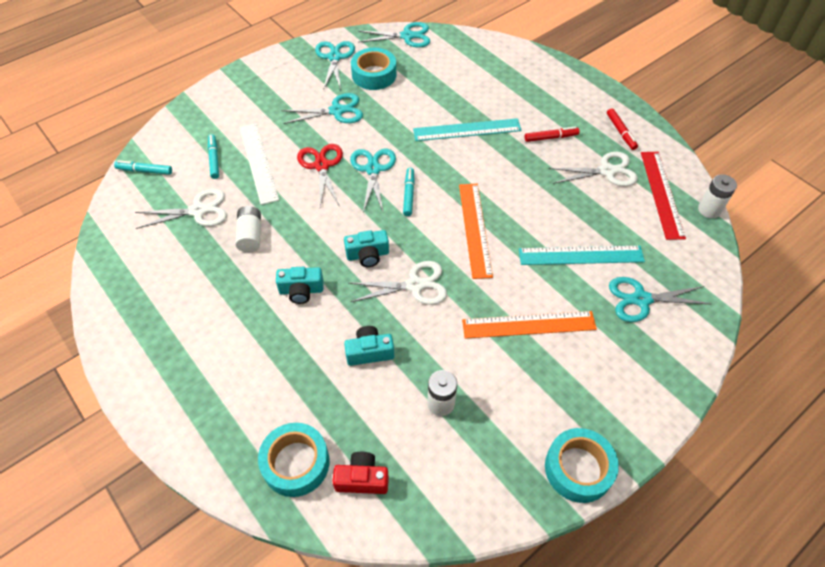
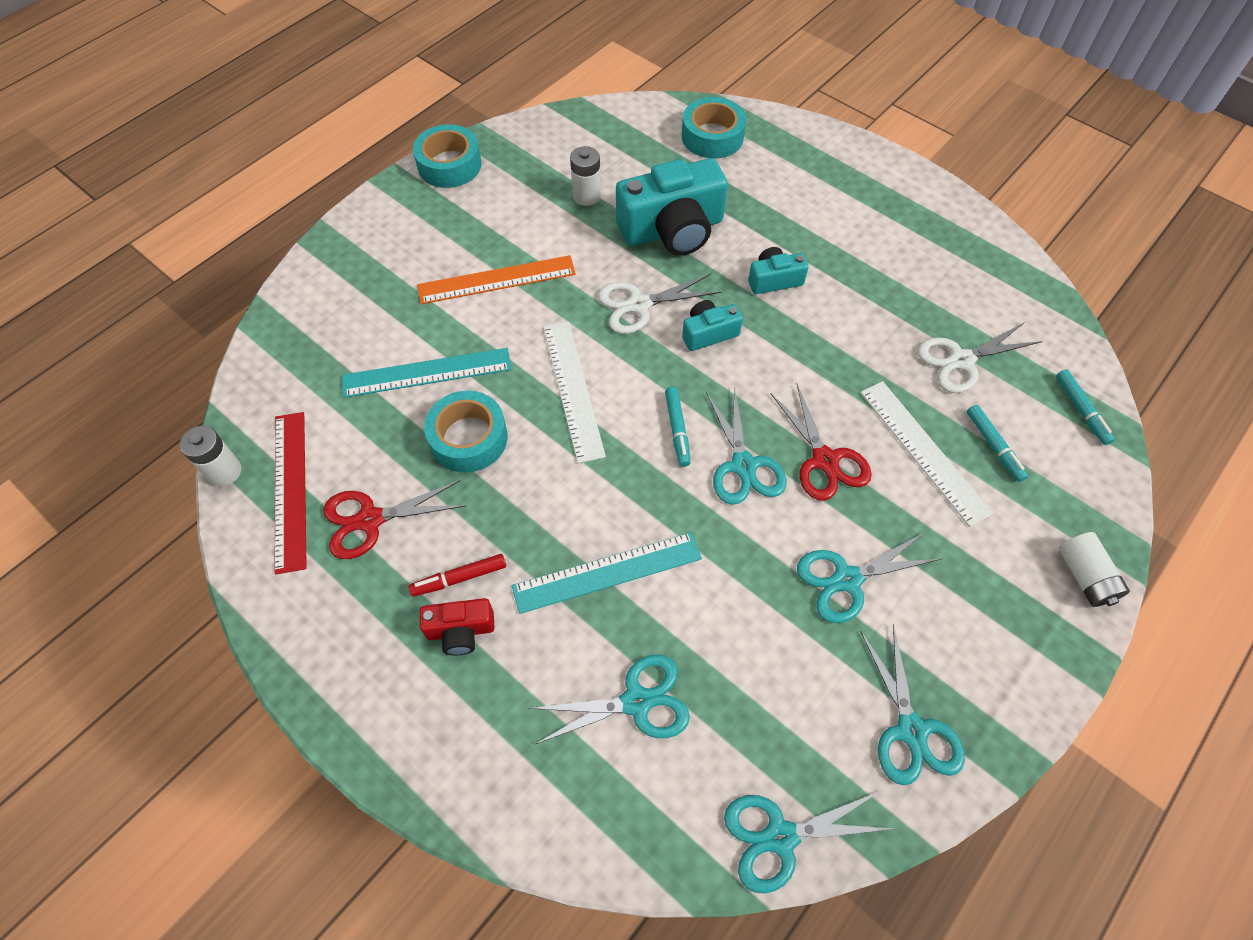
camera: 170 degrees right, 5 degrees up
turquoise marker [114,160,172,175] -> turquoise marker turned 75 degrees clockwise [1056,369,1115,445]
white battery [235,206,261,252] -> white battery moved to [1059,532,1130,607]
red camera [332,452,389,494] -> red camera moved to [420,598,495,655]
turquoise camera [344,326,394,366] -> turquoise camera [616,158,728,256], size x2.00
turquoise tape [351,48,396,90] -> turquoise tape moved to [424,391,508,473]
orange ruler [459,184,493,279] -> white ruler [543,321,606,464]
white scissors [548,152,638,186] -> red scissors [323,480,466,559]
red marker [607,108,638,150] -> none
turquoise scissors [609,277,710,322] -> turquoise scissors moved to [529,655,690,744]

